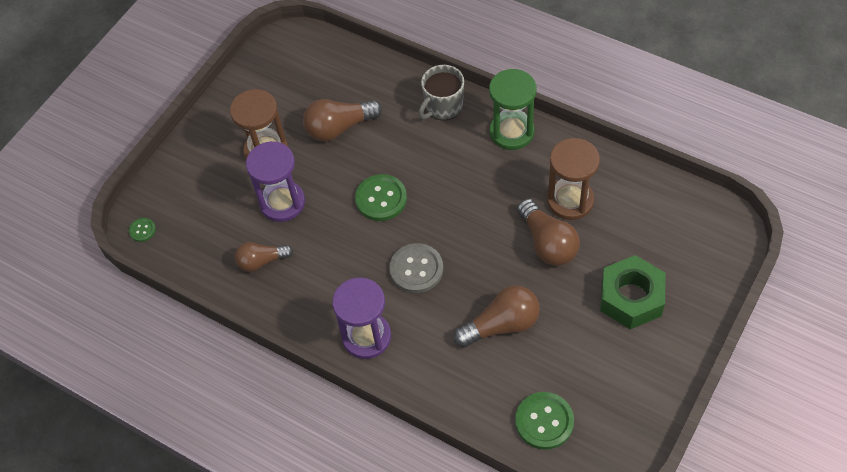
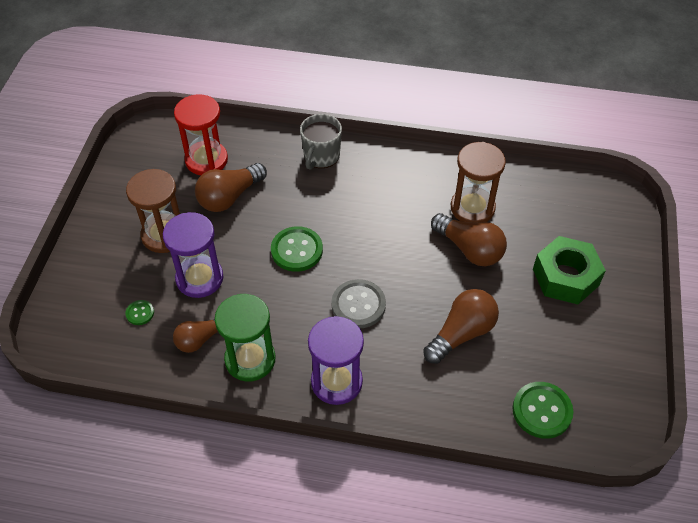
camera: 25 degrees left, 5 degrees down
green button [129,218,156,242] -> green button moved to [126,300,154,325]
green hourglass [489,69,536,150] -> green hourglass moved to [215,294,276,382]
none -> red hourglass [174,94,228,175]

